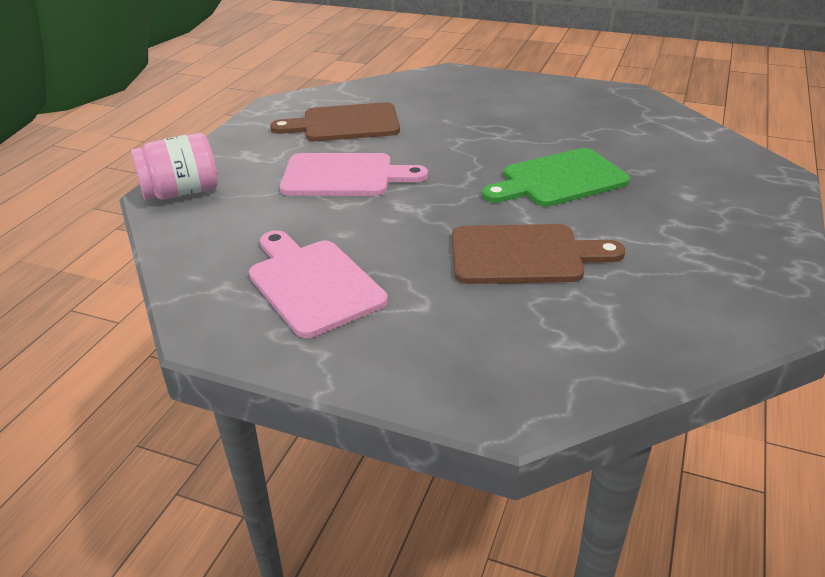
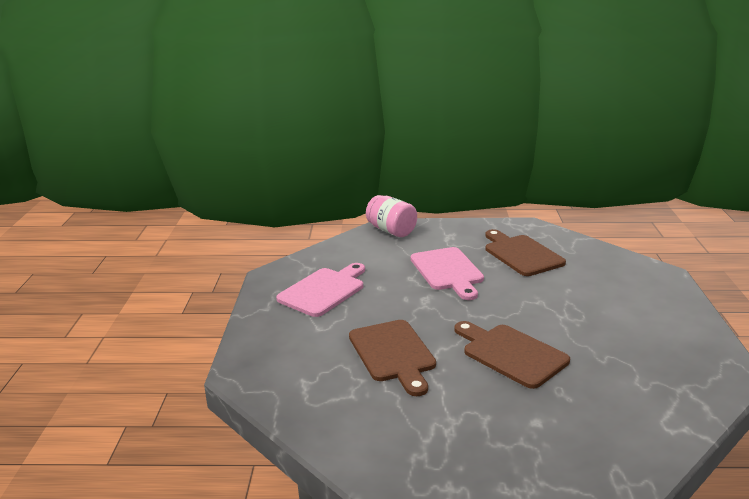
camera: 70 degrees right, 10 degrees down
green cutting board [482,148,630,207] -> brown cutting board [454,321,570,389]

